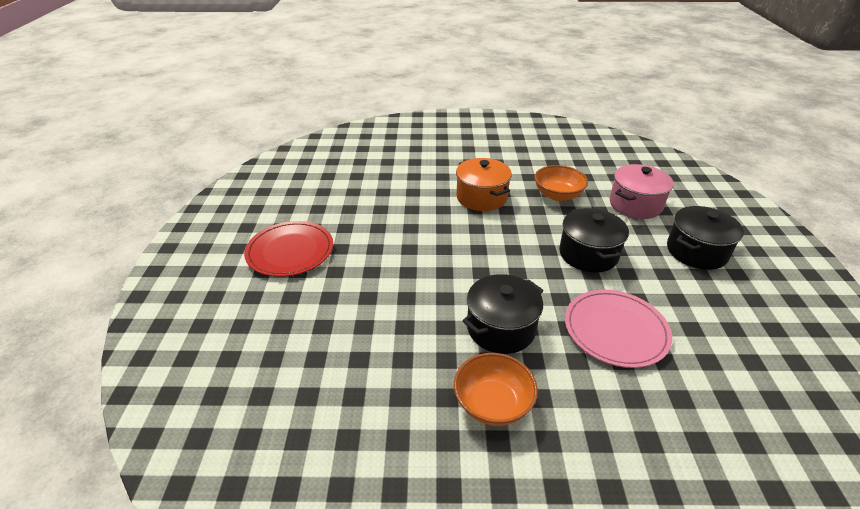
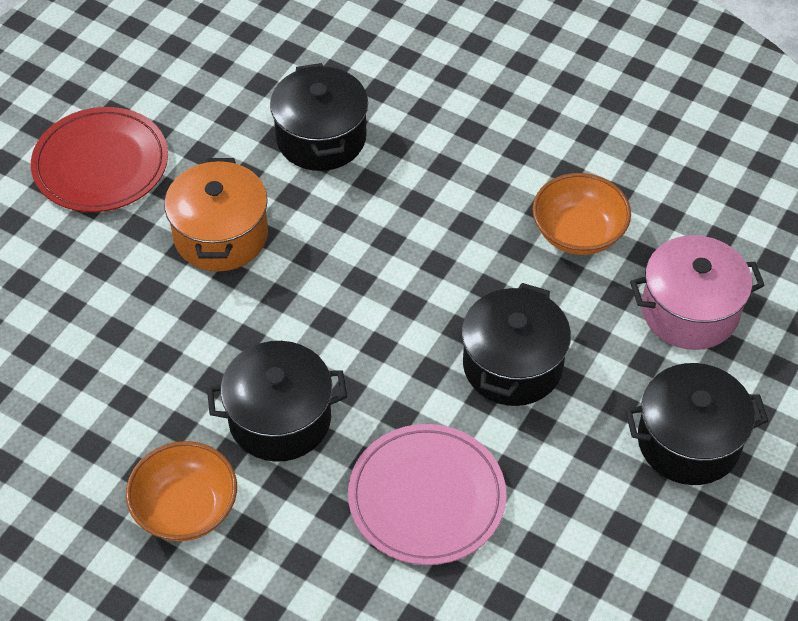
camera: 30 degrees right, 15 degrees up
orange pot [456,158,512,211] -> orange pot moved to [164,158,268,272]
none -> black pot [270,63,368,171]

